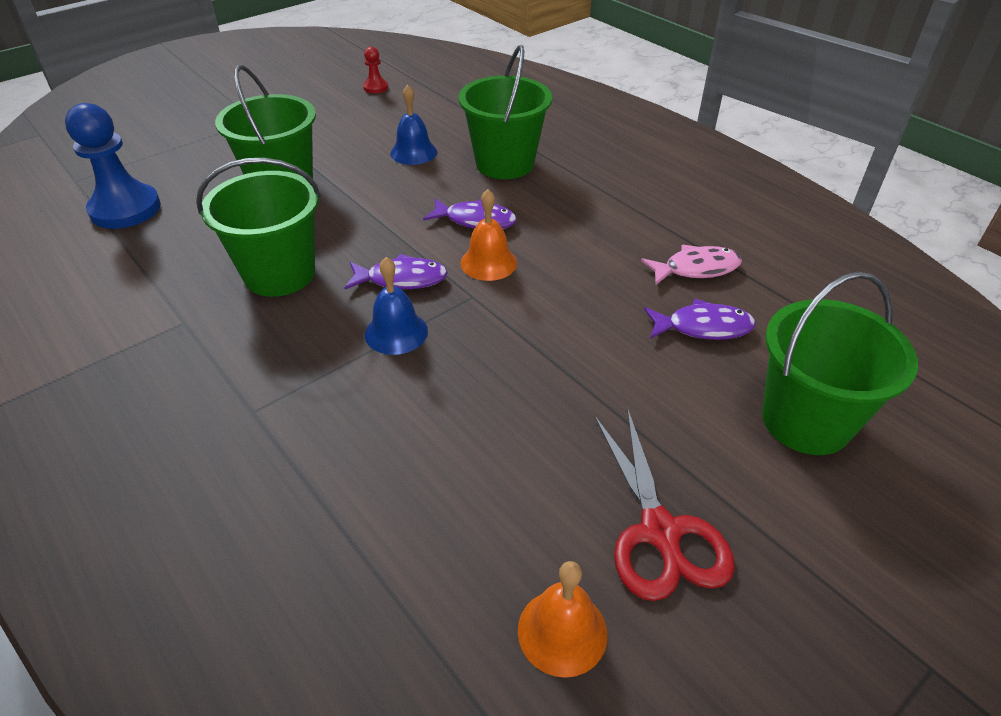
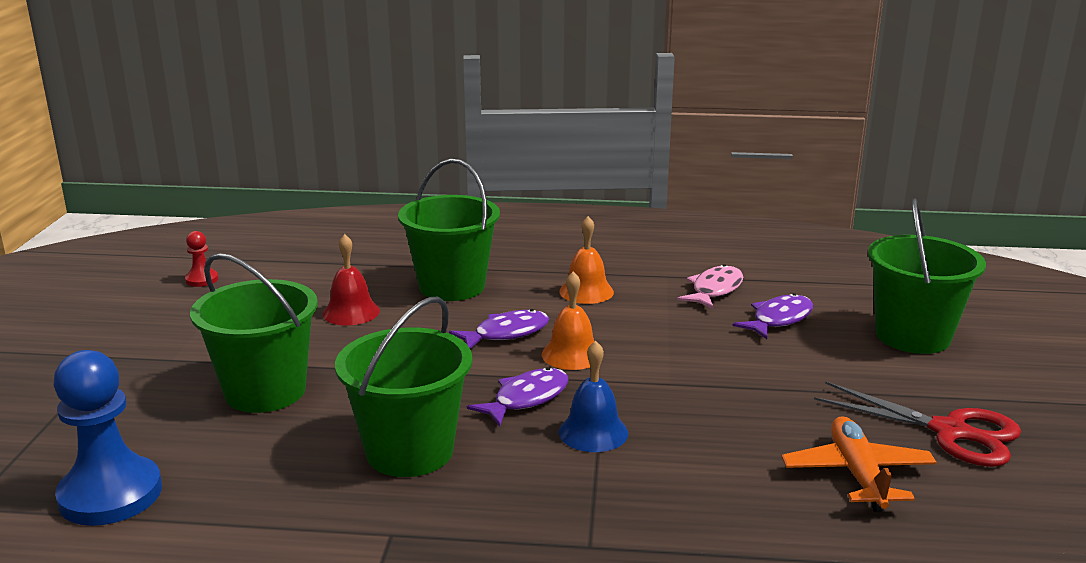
camera: 45 degrees left, 20 degrees down
blue bell [390,85,437,165] -> red bell [323,234,380,325]
orange bell [518,561,607,678] -> orange bell moved to [559,216,614,304]
none -> orange plane [782,416,937,512]

